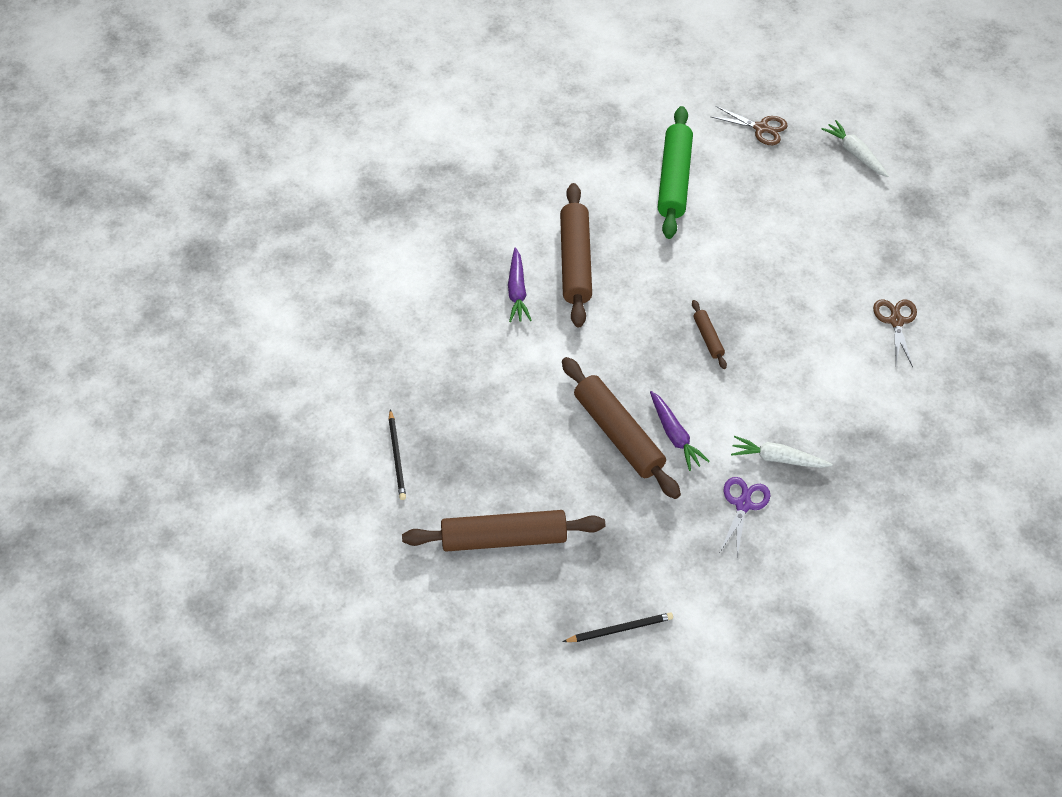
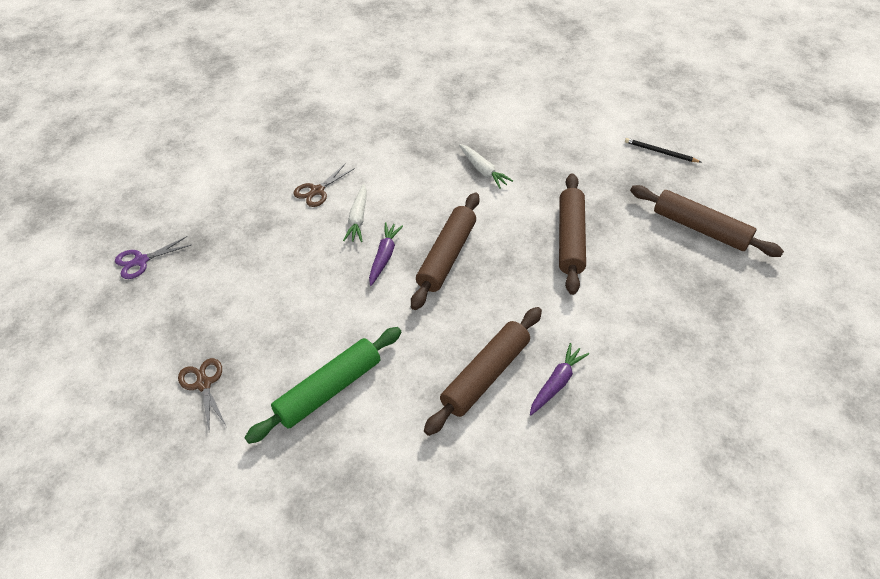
camera: 140 degrees left, 5 degrees down
black pencil [389,409,406,500] -> none
purple carrot [650,391,710,471] -> purple carrot moved to [369,222,403,286]
brown rolling pin [692,300,727,369] -> brown rolling pin [411,193,480,310], size x2.13
purple scissors [720,477,770,557] -> purple scissors moved to [115,236,191,279]
white carrot [822,120,889,177] -> white carrot moved to [343,184,367,242]

